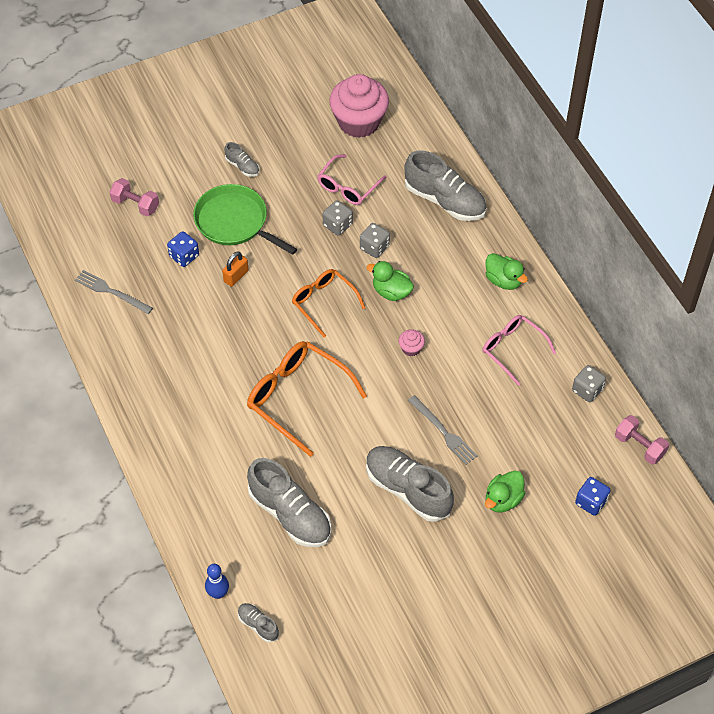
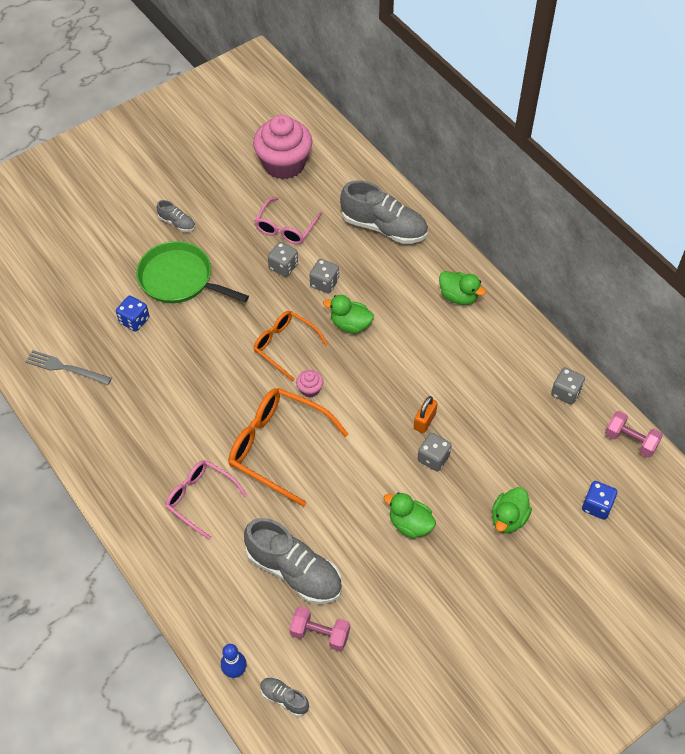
camera: 10 degrees left, 0 degrees up
pink dumbbell [110,178,159,217] -> pink dumbbell moved to [289,606,350,651]
orange padlock [222,251,249,287] -> orange padlock moved to [414,396,438,433]
grey shoe [366,446,454,522] -> green duck [383,492,436,539]
pink cupcake [399,329,425,356] -> pink cupcake moved to [296,370,323,397]
grey fork [408,395,478,465] -> grey dice [418,433,452,471]
pink glasses [482,315,556,386] -> pink glasses moved to [165,460,247,540]

